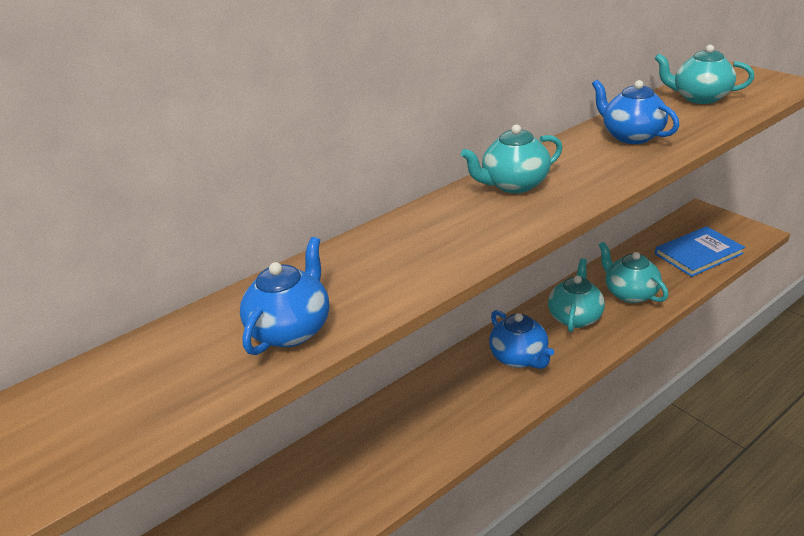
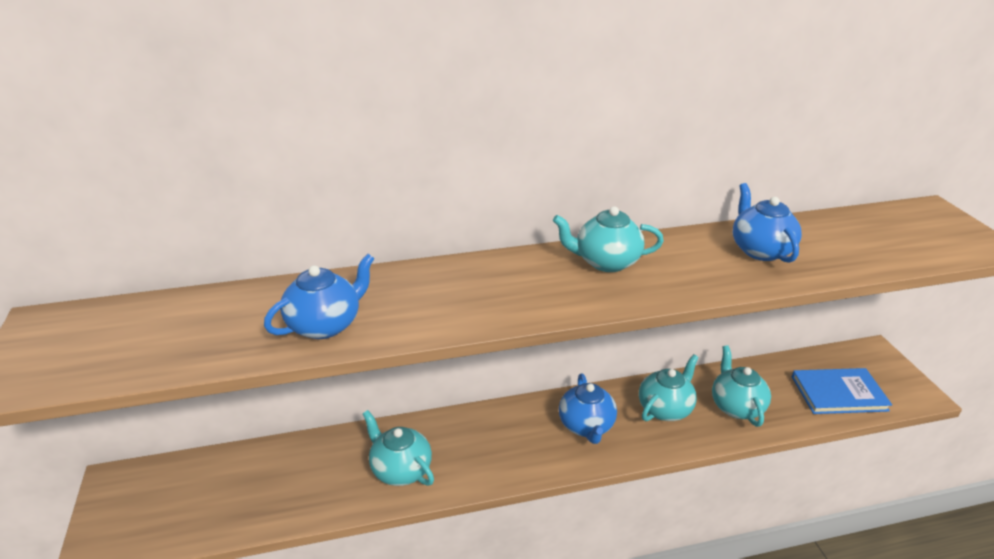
camera: 20 degrees right, 0 degrees up
turquoise teapot [655,45,754,104] -> turquoise teapot moved to [363,410,434,486]

